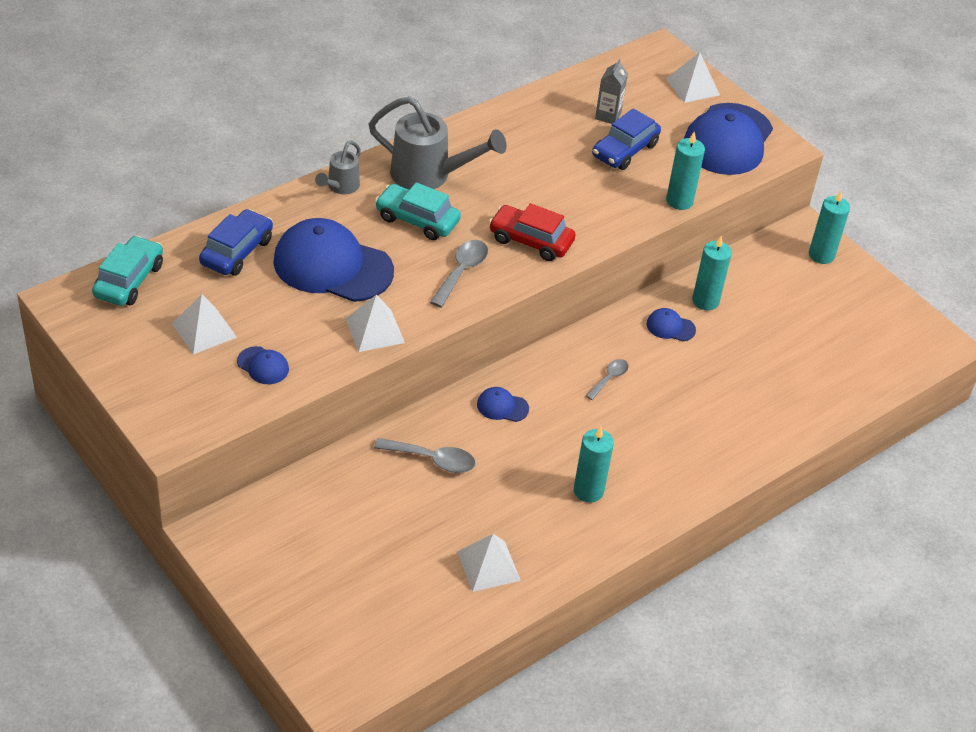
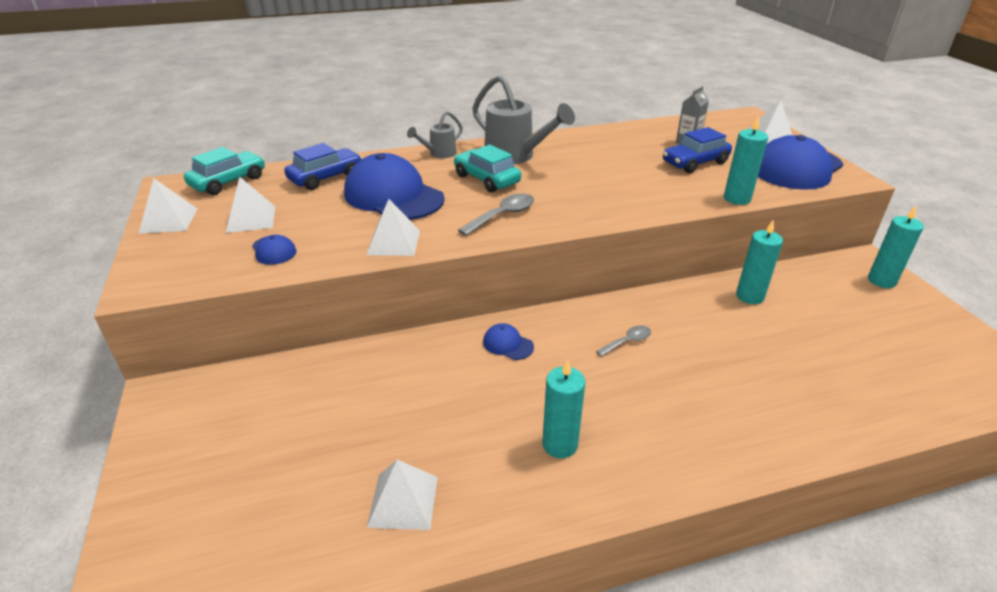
camera: 25 degrees right, 10 degrees down
grey spoon [374,438,476,473] -> none
red car [489,203,576,261] -> none
blue cap [647,308,696,341] -> none
none -> white pyramid [139,178,197,234]

